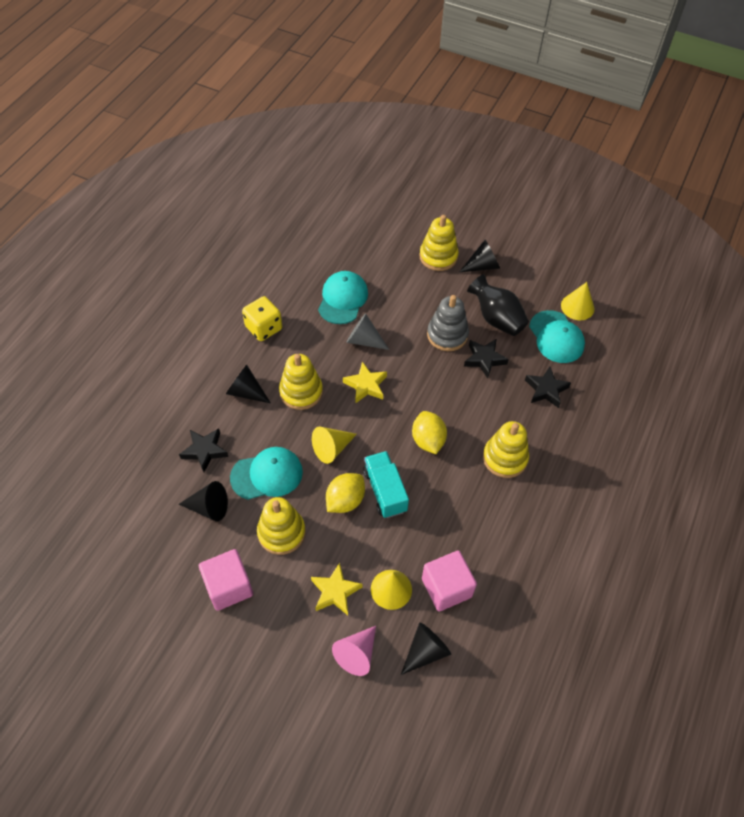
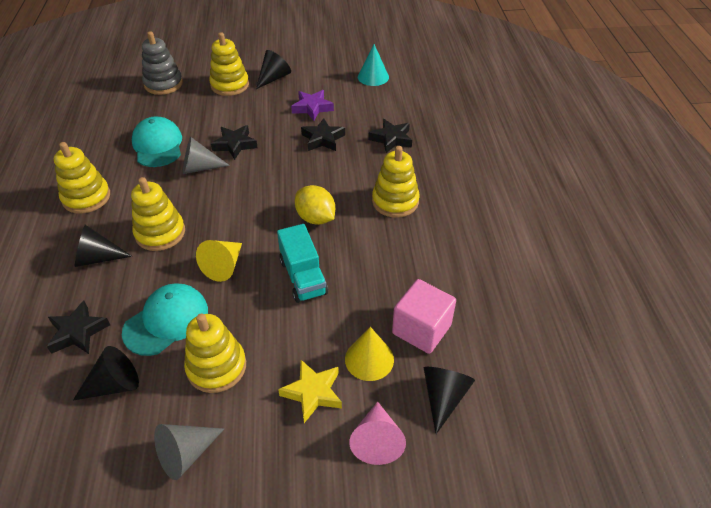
camera: 30 degrees left, 10 degrees down
pink cube [199,549,253,611] -> grey cone [154,424,224,480]
yellow dice [242,296,282,341] -> yellow stacking toy [54,142,110,214]
yellow lemon [326,473,365,513] -> none
yellow star [343,362,387,403] -> none
turquoise truck [363,451,409,518] -> turquoise truck turned 150 degrees counterclockwise [277,224,328,303]
grey stacking toy [427,295,469,351] -> grey stacking toy moved to [142,31,183,95]
black vase [467,274,529,336] -> purple star [291,90,334,121]
turquoise cap [529,310,585,363] -> none
yellow cone [561,282,594,320] -> turquoise cone [358,44,389,86]
none -> black star [211,125,258,160]

